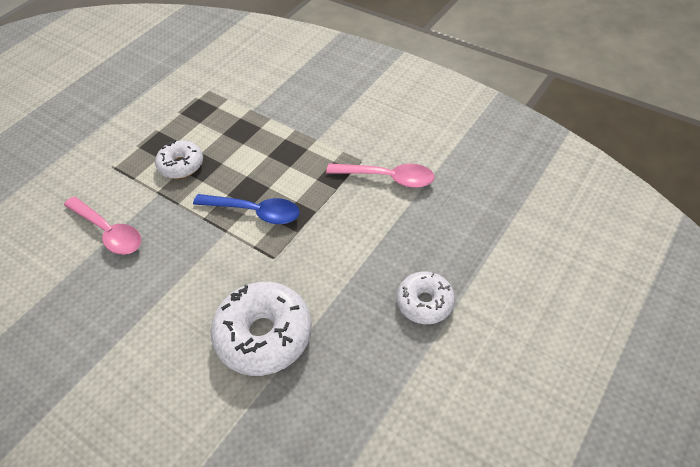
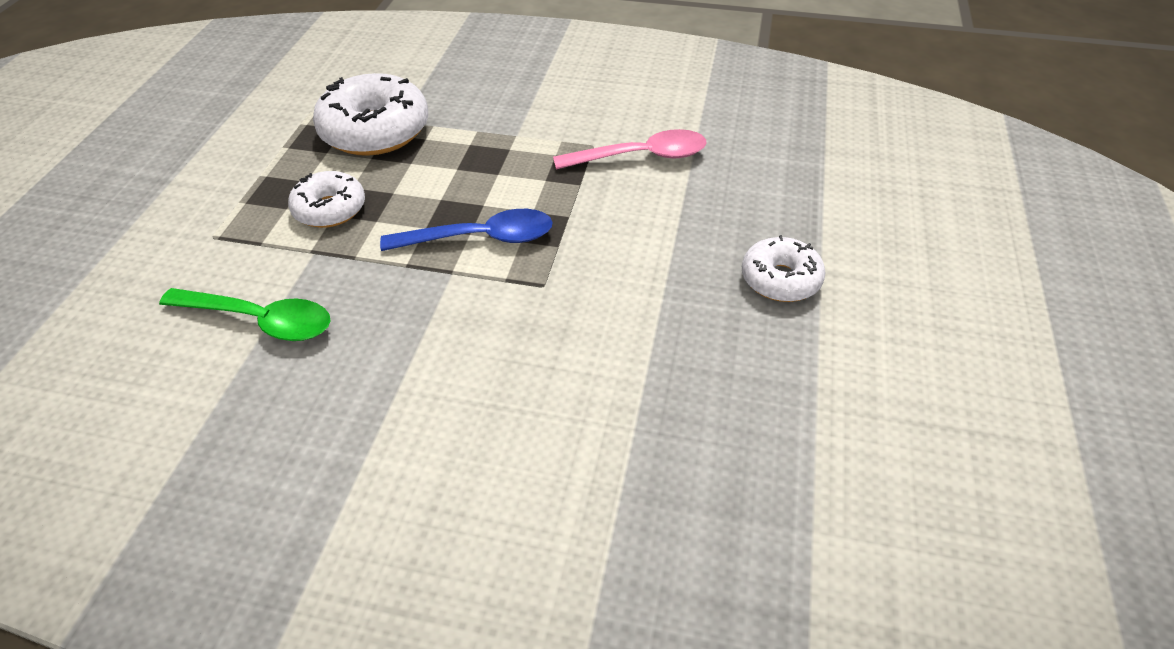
camera: 25 degrees left, 5 degrees down
pink spoon [64,196,141,255] -> green spoon [159,288,331,341]
white donut [211,282,312,376] -> white donut moved to [313,73,428,156]

